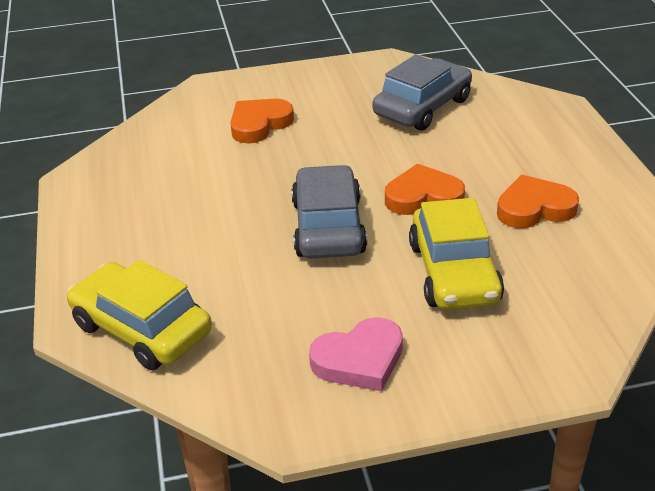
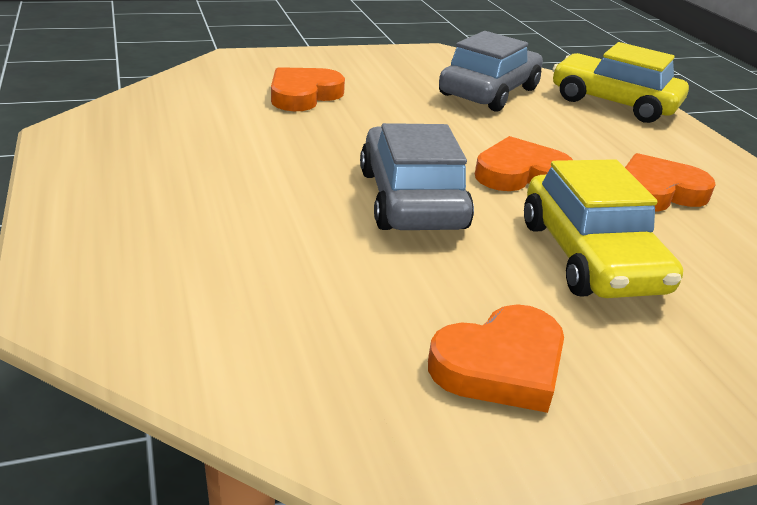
camera: 10 degrees left, 5 degrees down
yellow car [67,260,212,370] -> yellow car moved to [552,42,689,123]
pink heart [309,317,403,391] -> orange heart [428,304,564,413]

